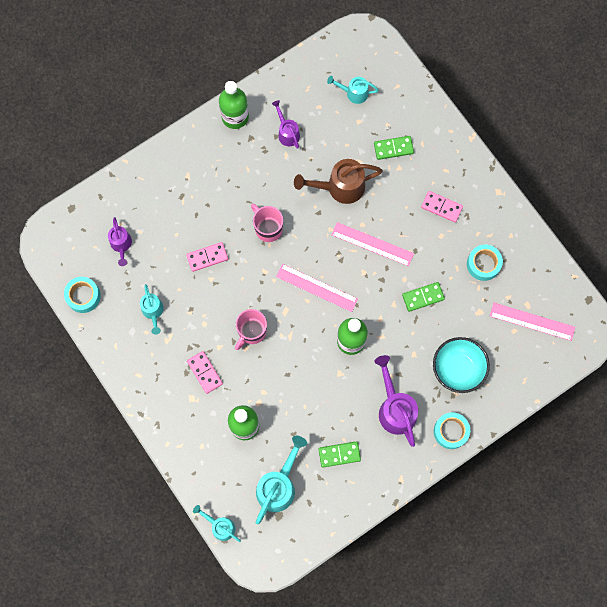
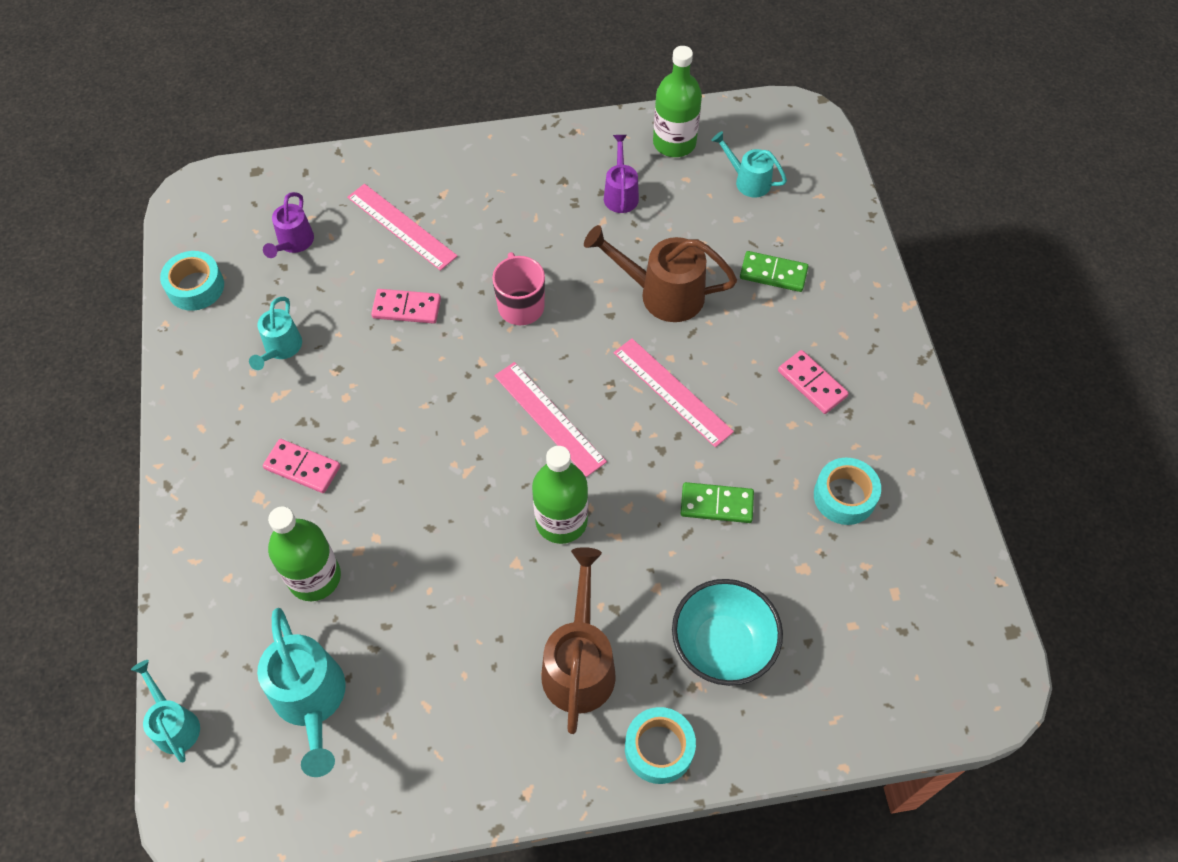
camera: 25 degrees right, 15 degrees down
pink domino [187,351,223,394] -> pink domino turned 60 degrees counterclockwise [263,439,340,493]
green bottle [219,81,249,129] -> green bottle moved to [653,46,702,157]
pink mug [235,309,267,350] -> none
turquoise watering can [256,436,307,525] -> turquoise watering can turned 105 degrees clockwise [257,608,346,777]
green domino [318,441,361,468] -> none
purple watering can [374,355,418,447] -> brown watering can [542,547,616,734]
pink ruler [490,303,575,341] -> pink ruler moved to [347,184,457,271]

